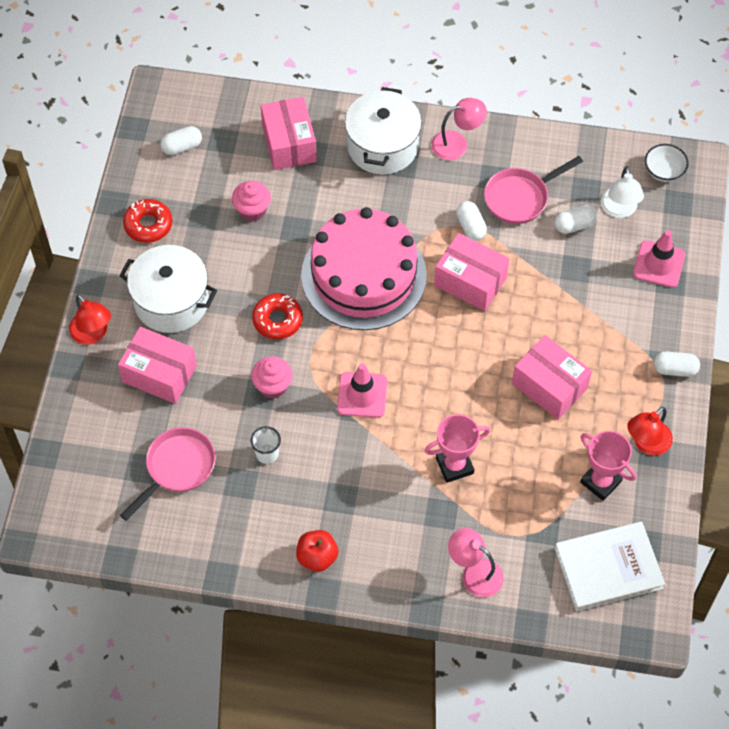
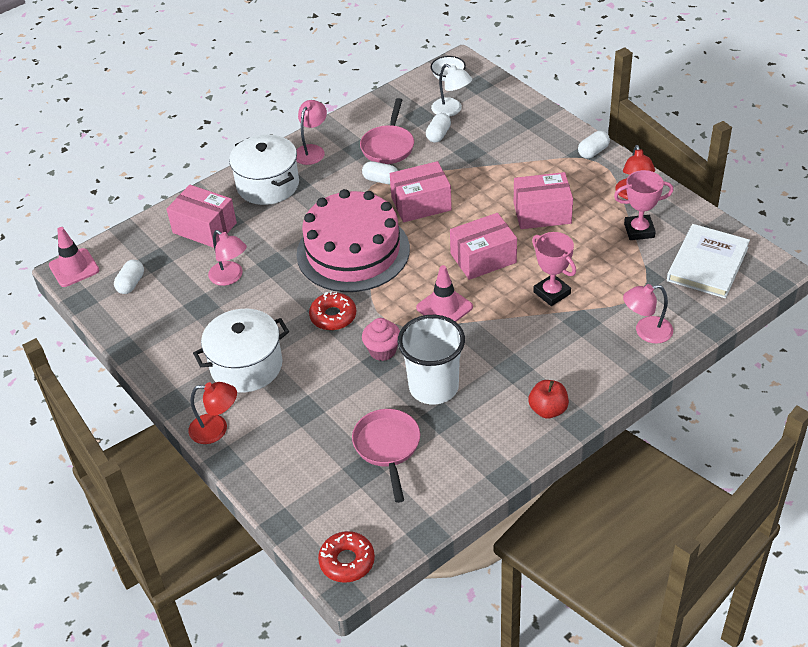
camera: 45 degrees left, 15 degrees down
pink box [118,327,197,404] -> pink box moved to [450,213,517,280]
red donut [123,199,172,243] -> red donut moved to [318,531,375,583]
pink cupcake [232,181,271,222] -> pink lamp [208,230,247,286]
white cup [251,426,281,464] -> white cup [398,315,465,404], size x2.28
pink trophy [425,414,490,483] -> pink trophy turned 60 degrees counterclockwise [532,232,576,306]
pink traffic cone [633,230,685,288] -> pink traffic cone moved to [49,227,99,287]

